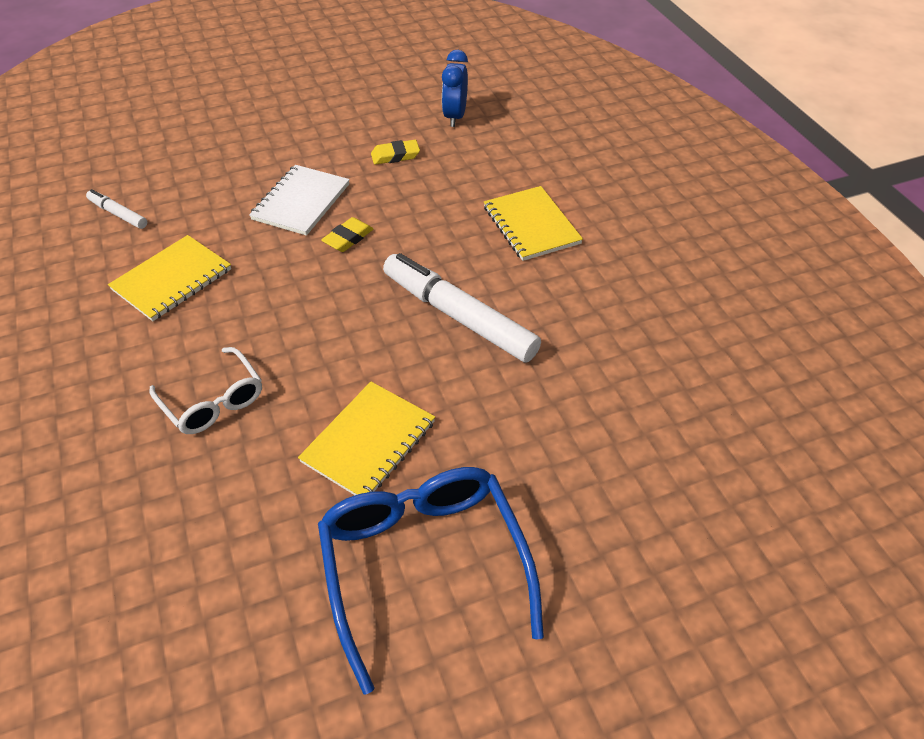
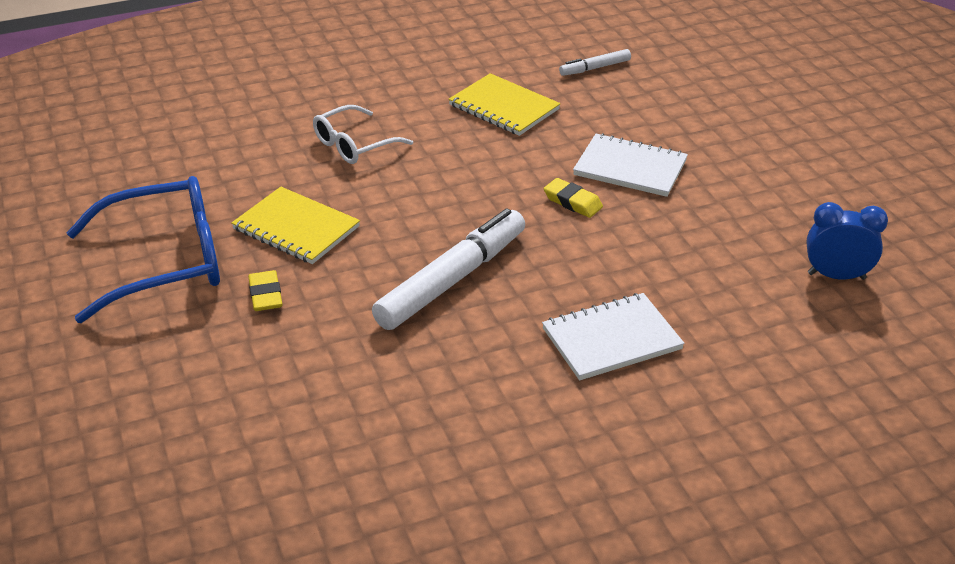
camera: 90 degrees right, 10 degrees down
white marker [86,189,147,229] -> white marker turned 150 degrees counterclockwise [559,49,631,76]
yellow eraser [371,140,420,165] -> yellow eraser moved to [248,270,282,311]
yellow notebook [484,186,583,261] -> white notebook [542,293,685,380]

